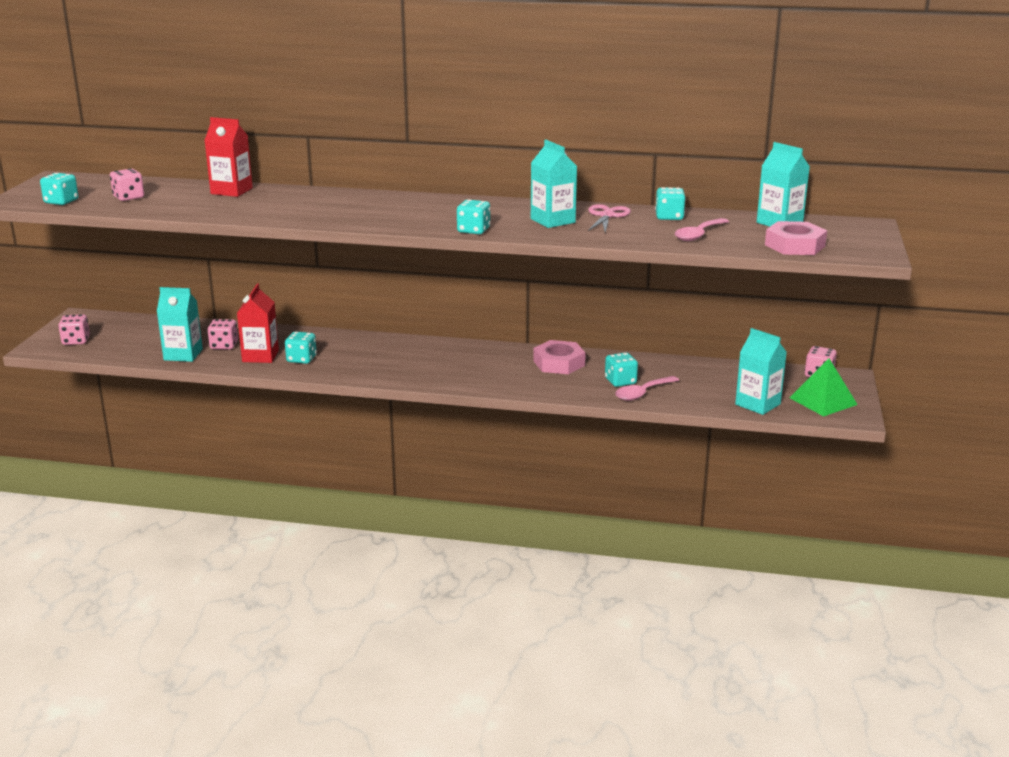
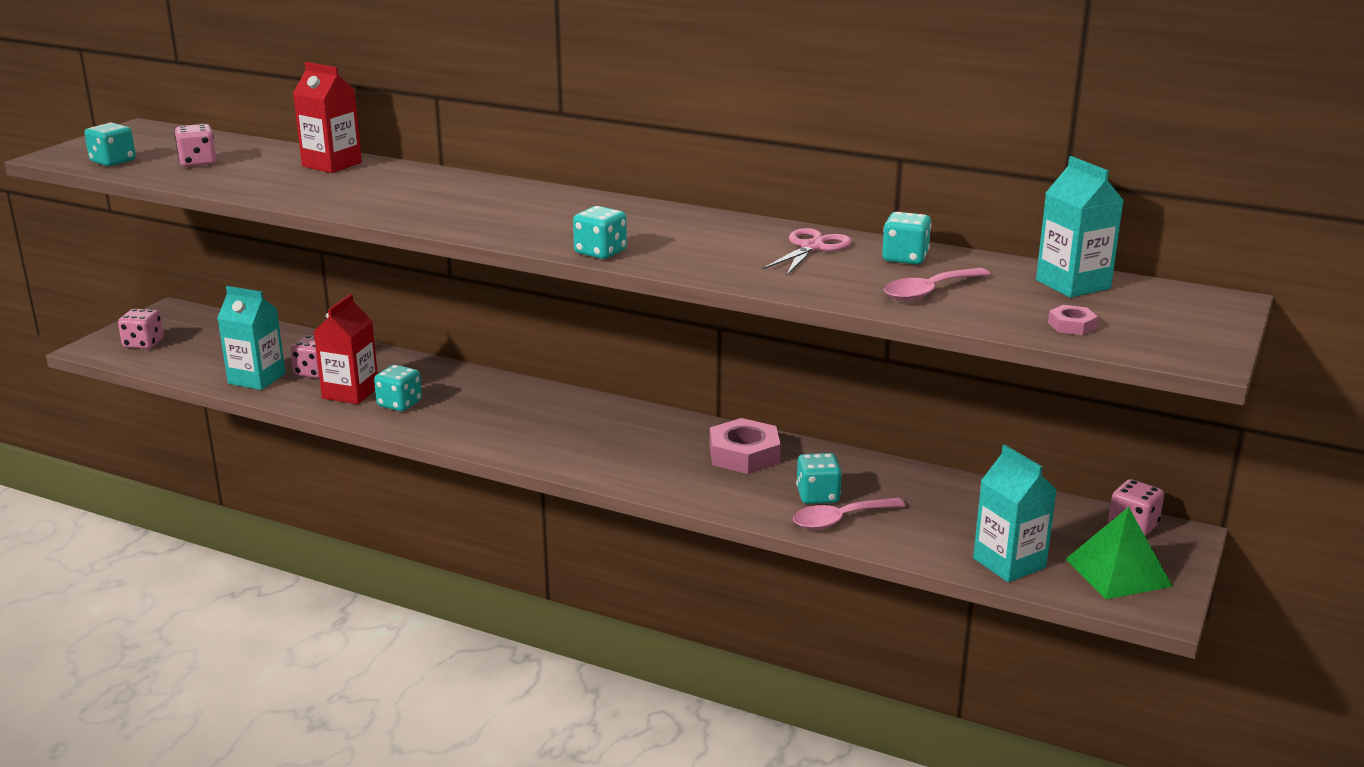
camera: 15 degrees right, 0 degrees up
turquoise carton [531,140,577,228] -> none
pink nut [765,221,827,255] -> pink nut [1048,305,1098,335], size x0.49

